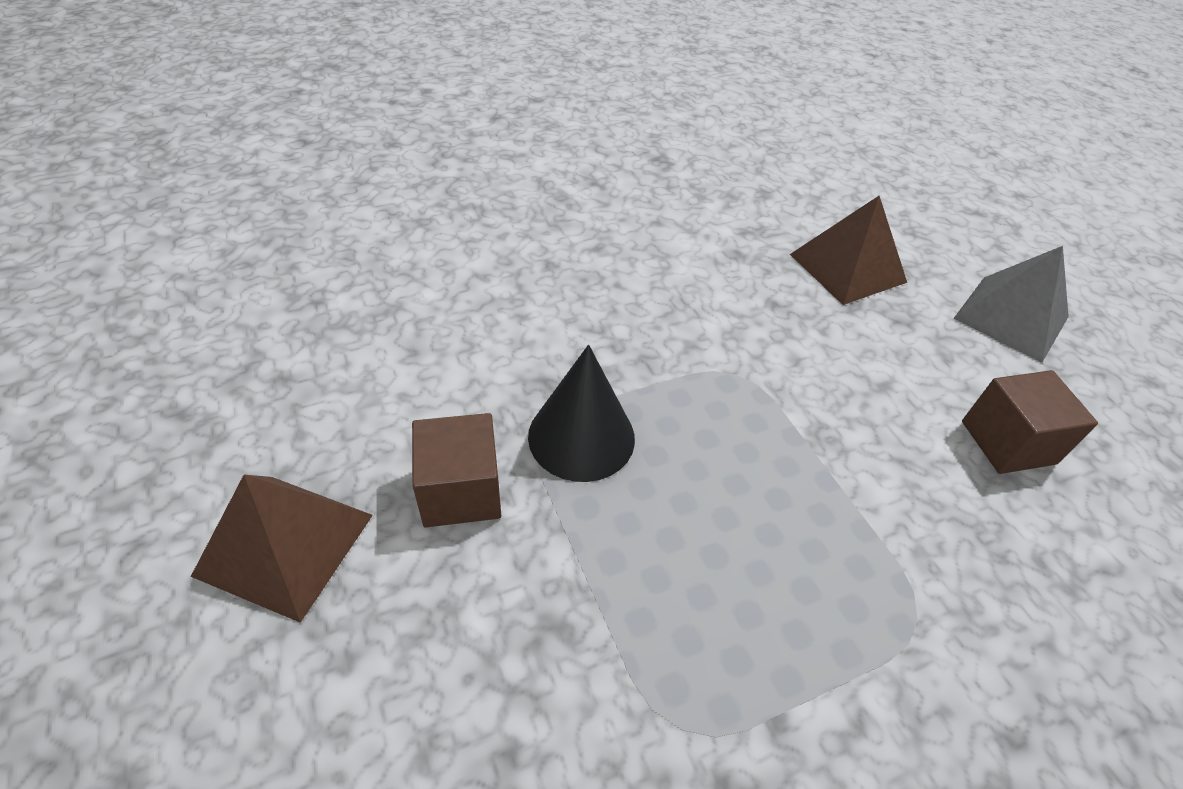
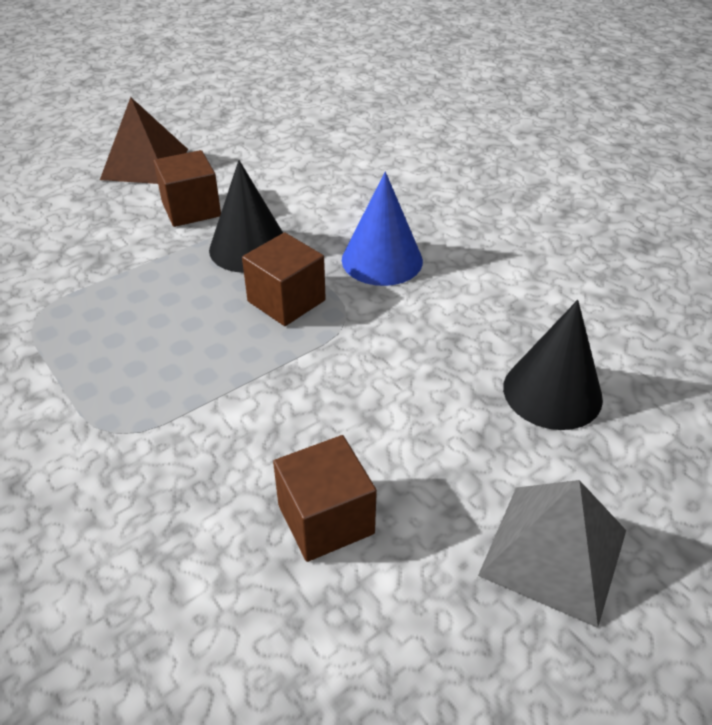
camera: 80 degrees right, 5 degrees down
brown pyramid [790,196,907,305] -> black cone [503,300,603,430]
none -> brown cube [242,233,326,326]
none -> blue cone [342,172,423,286]

